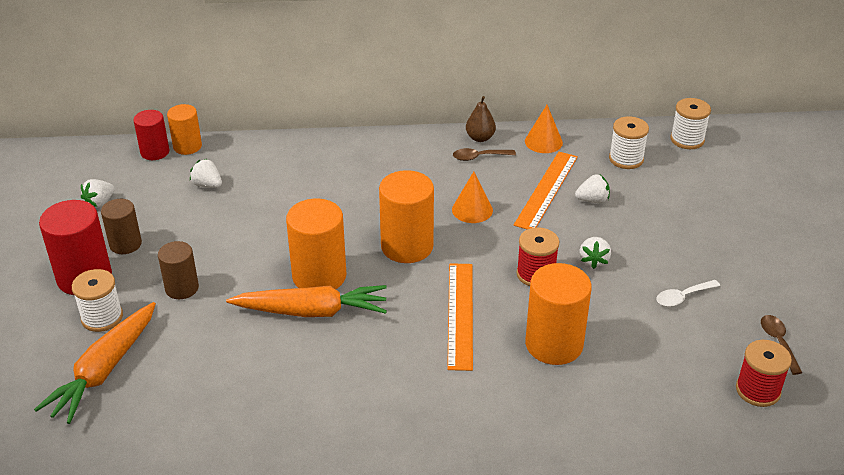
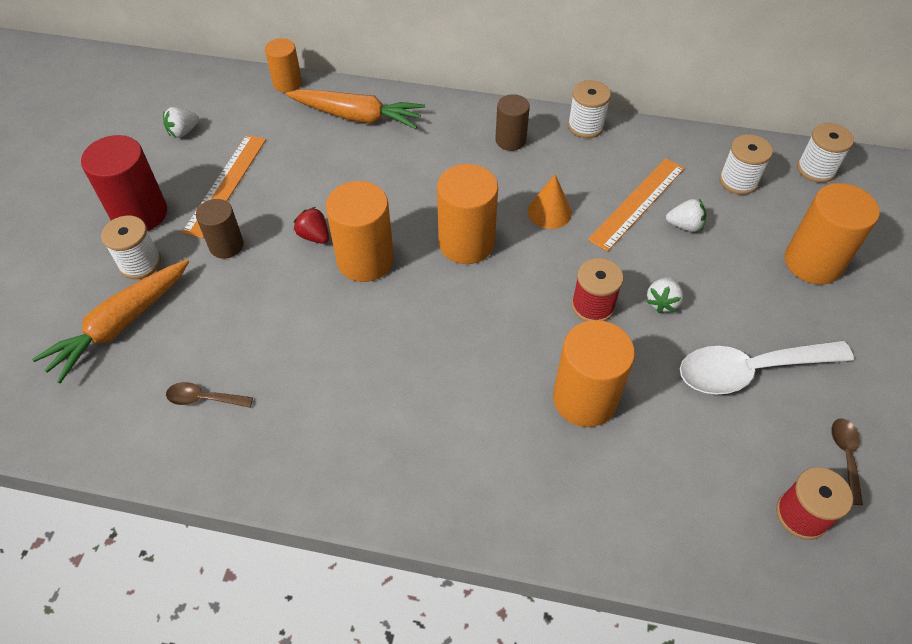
camera: 15 degrees right, 15 degrees up
brown cylinder [101,199,142,254] -> brown cylinder moved to [495,94,530,151]
red cylinder [133,110,169,160] -> none
white strawberry [190,159,222,188] -> none
orange carrot [226,285,387,317] -> orange carrot moved to [286,89,425,129]
orange ruler [447,263,473,371] -> orange ruler moved to [182,135,266,238]
brown spoon [453,148,516,161] -> brown spoon moved to [166,382,253,408]
brown pear [466,96,496,142] -> white spool [568,80,611,138]
orange cone [525,105,563,153] -> none
white spoon [657,280,720,307] -> white spoon [680,340,854,395], size x2.14
none -> red strawberry [294,207,329,244]
none -> orange cylinder [785,183,880,285]

